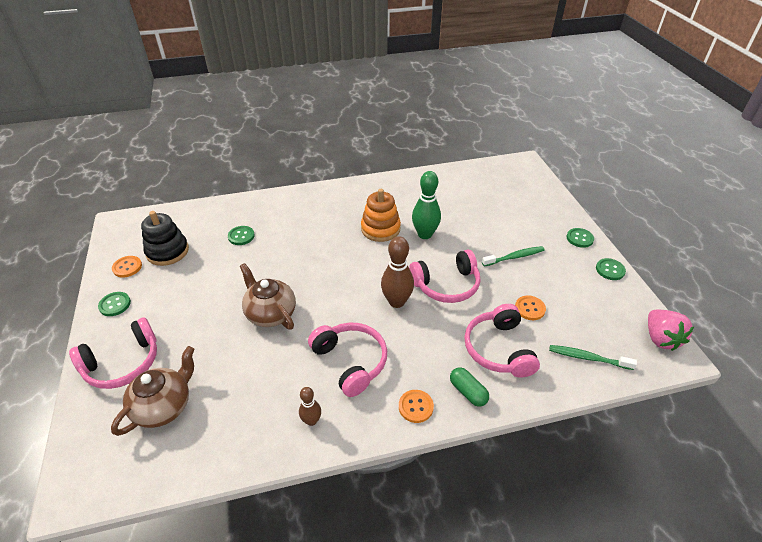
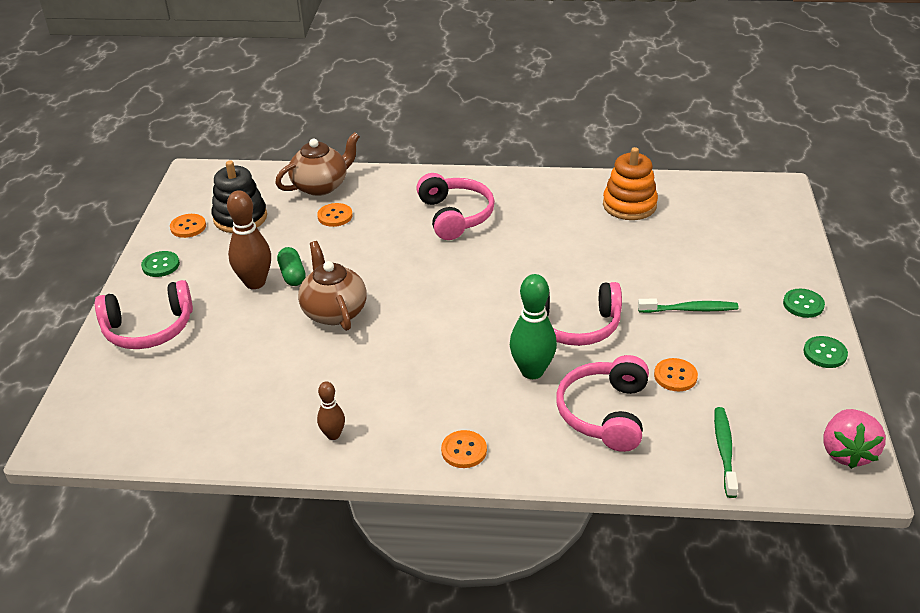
camera: 20 degrees right, 5 degrees down
brown teapot [111,346,194,436] -> brown teapot moved to [275,132,360,196]
green button [228,226,255,245] -> orange button [317,203,353,227]
pink headphones [308,322,387,397] -> pink headphones moved to [416,173,495,240]
orange stacking toy [361,189,401,242] -> orange stacking toy moved to [603,147,658,220]
brown bowling pin [381,236,414,308] -> brown bowling pin moved to [227,190,271,289]
green bowling pin [412,171,441,239] -> green bowling pin moved to [510,274,557,379]
green capsule [450,367,489,406] -> green capsule moved to [277,247,306,286]
green toothbrush [549,345,637,370] -> green toothbrush turned 60 degrees clockwise [714,407,738,498]

